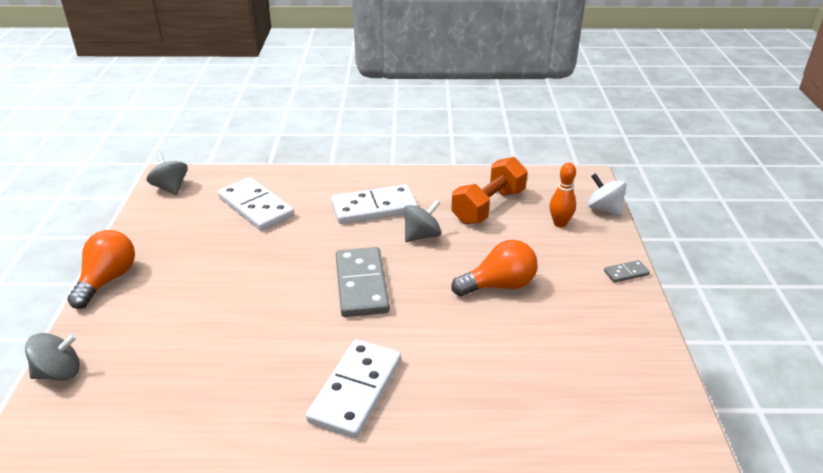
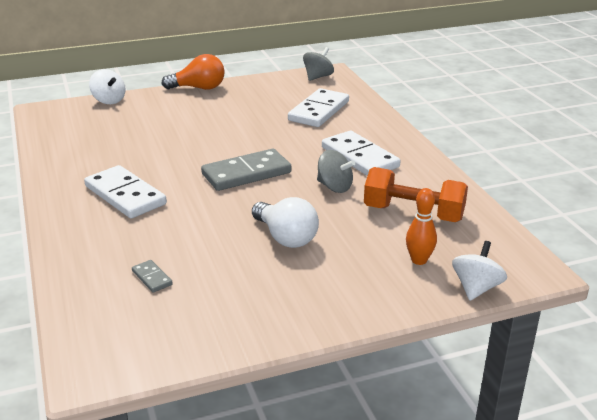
camera: 70 degrees right, 5 degrees down
grey spinning top [25,333,80,381] -> white spinning top [89,69,126,104]
white domino [306,339,401,438] -> white domino turned 45 degrees clockwise [84,165,167,218]
orange light bulb [451,240,538,296] -> white light bulb [252,197,319,248]
grey domino [604,260,650,283] -> grey domino moved to [132,260,173,292]

